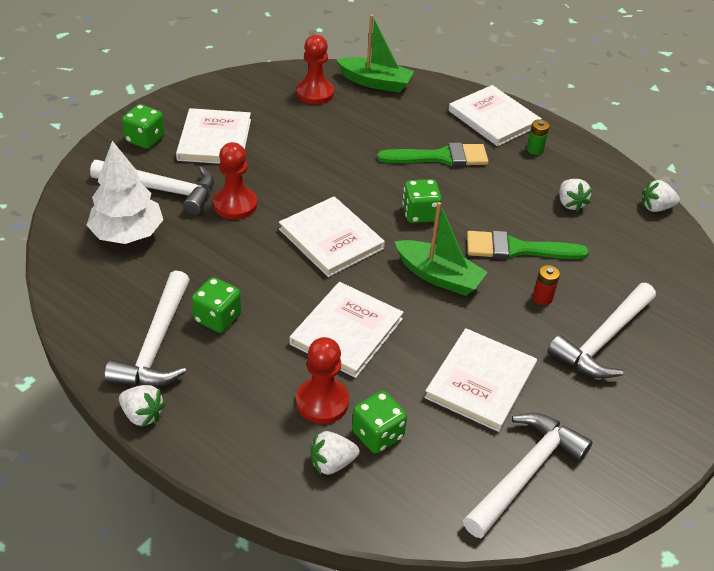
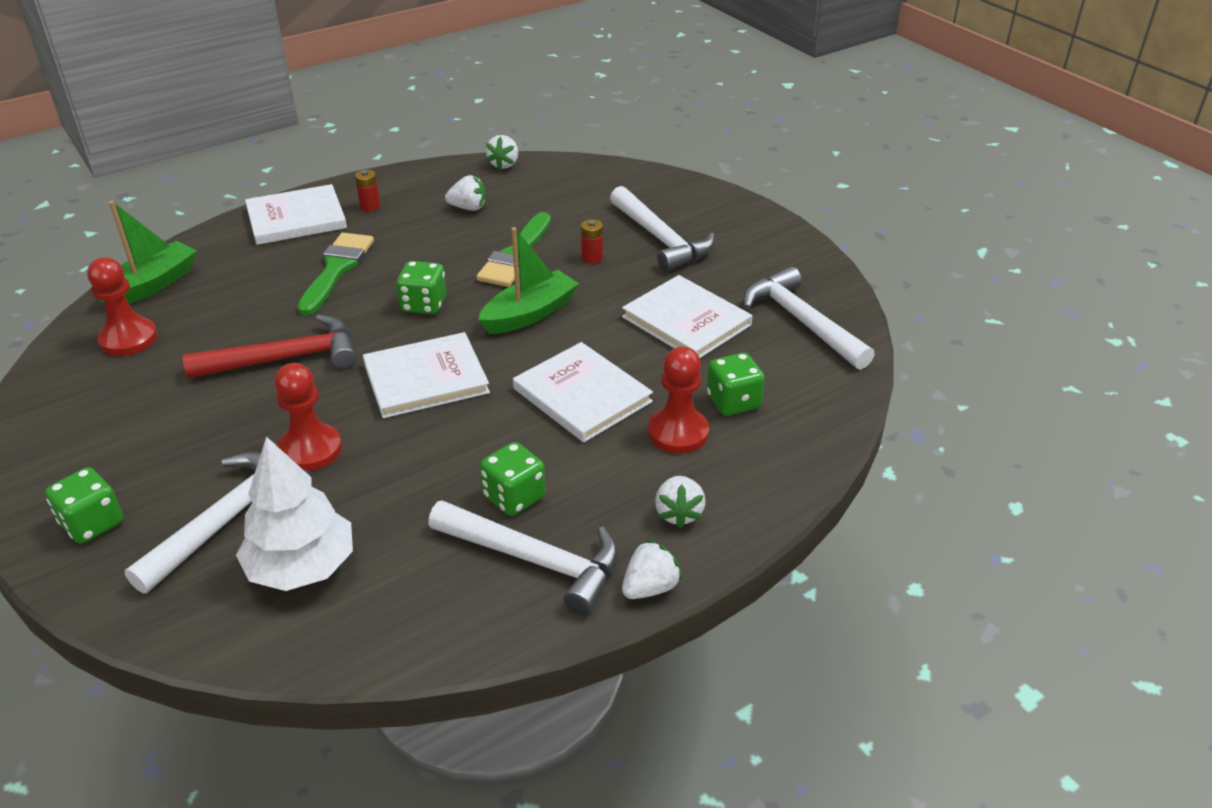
camera: 70 degrees left, 5 degrees down
white book [176,108,251,164] -> none
white strawberry [310,431,359,475] -> white strawberry moved to [655,476,706,528]
green battery [527,119,550,155] -> red battery [355,170,380,212]
none -> red hammer [183,314,357,378]

